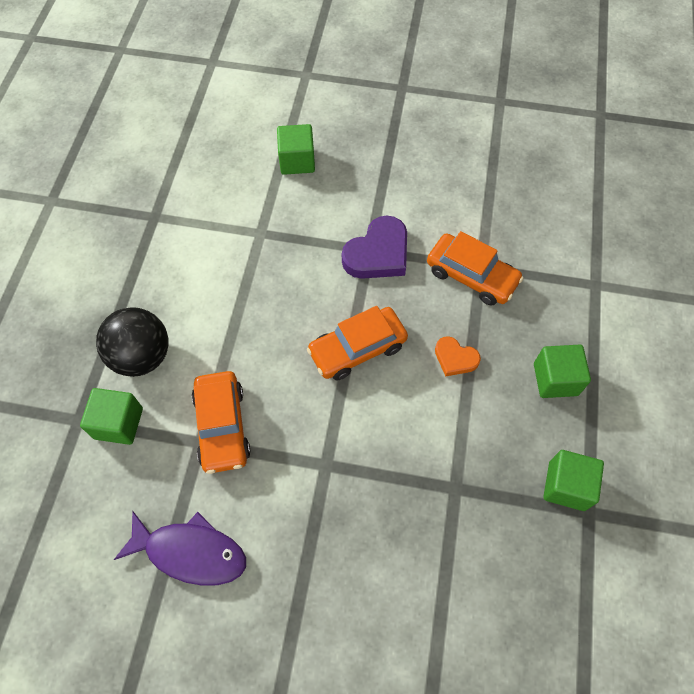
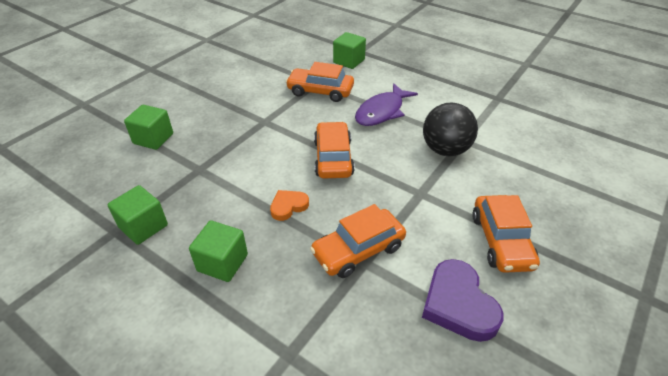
camera: 115 degrees right, 20 degrees down
black ball [96,307,169,377] -> black ball moved to [423,103,478,156]
purple fish [114,511,246,586] -> purple fish moved to [355,83,418,126]
green cube [277,124,315,175] -> green cube moved to [124,105,173,150]
purple heart [342,216,407,279] -> purple heart moved to [422,259,503,342]
none -> orange car [472,195,540,273]

